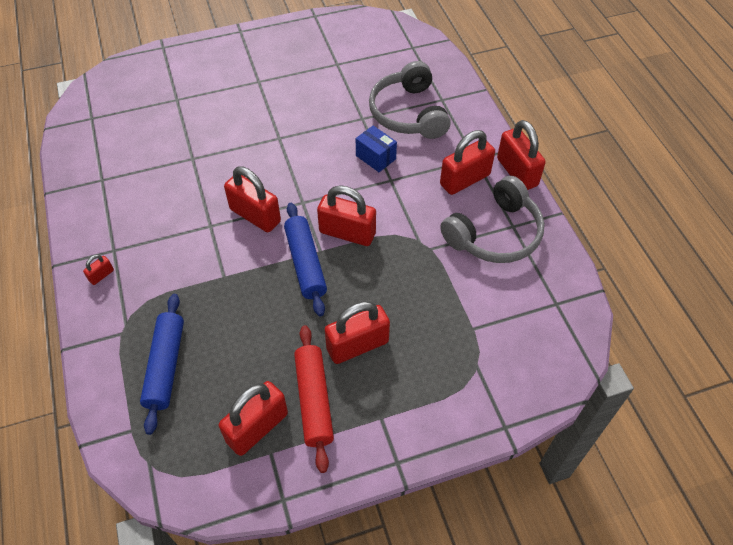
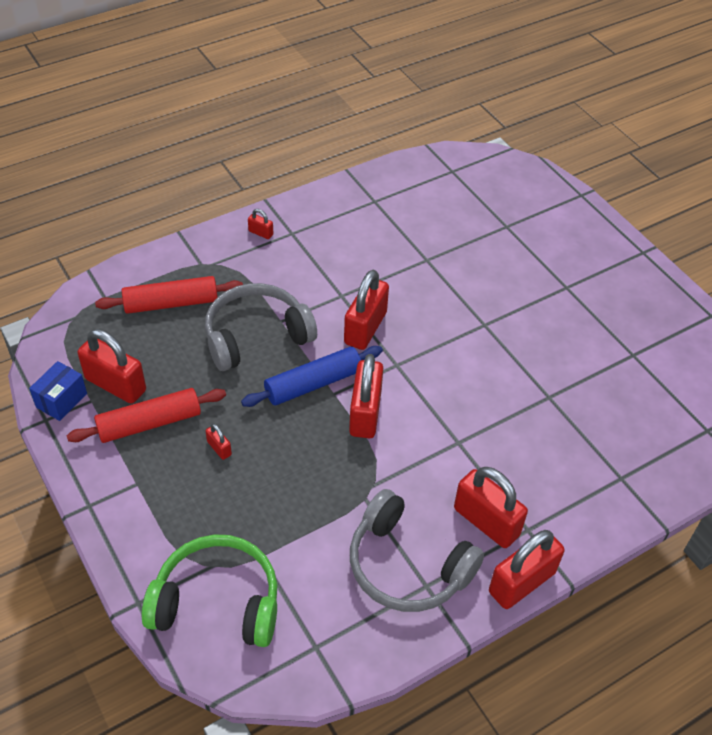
camera: 75 degrees right, 5 degrees down
blue rolling pin [140,294,184,435] -> red rolling pin [95,276,243,314]
red padlock [325,301,390,364] -> red padlock [206,423,232,460], size x0.45
blue box [356,125,397,172] -> blue box moved to [29,361,87,421]
grey headphones [369,61,451,139] -> grey headphones moved to [205,283,317,371]
none -> green headphones [142,534,278,647]

